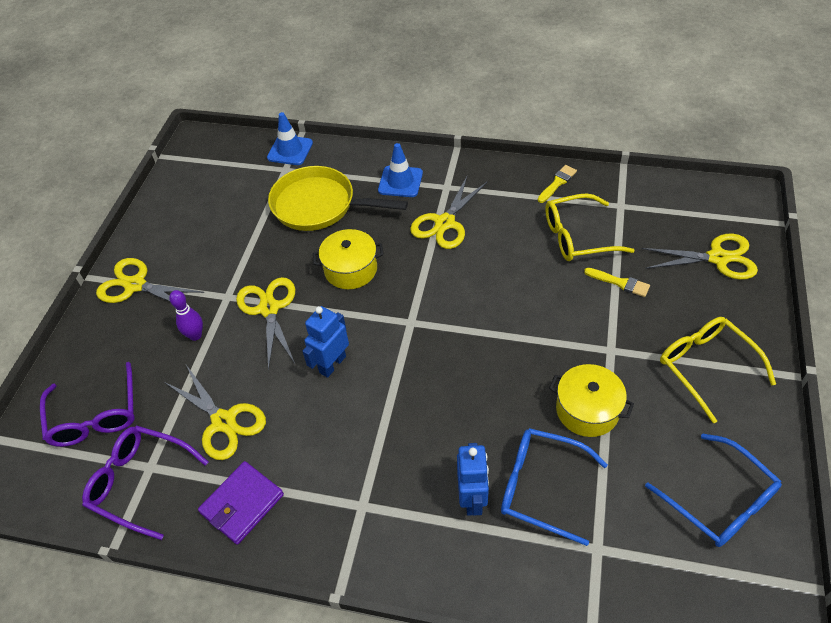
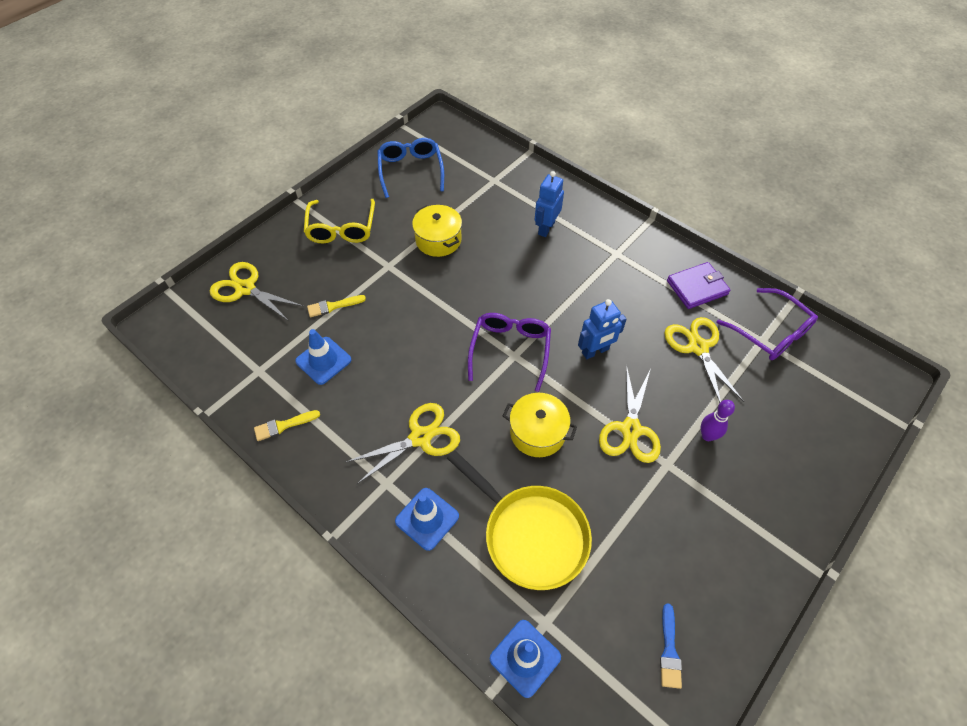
camera: 155 degrees left, 5 degrees up
purple glasses [40,362,135,447] -> purple glasses moved to [468,313,551,392]
yellow scissors [96,258,204,303] -> none
blue glasses [501,428,608,546] -> none
yellow glasses [545,193,635,261] -> blue traffic cone [295,329,351,385]
yellow brush [584,268,650,297] -> yellow brush turned 75 degrees counterclockwise [307,295,366,317]
none -> blue brush [660,603,682,689]

